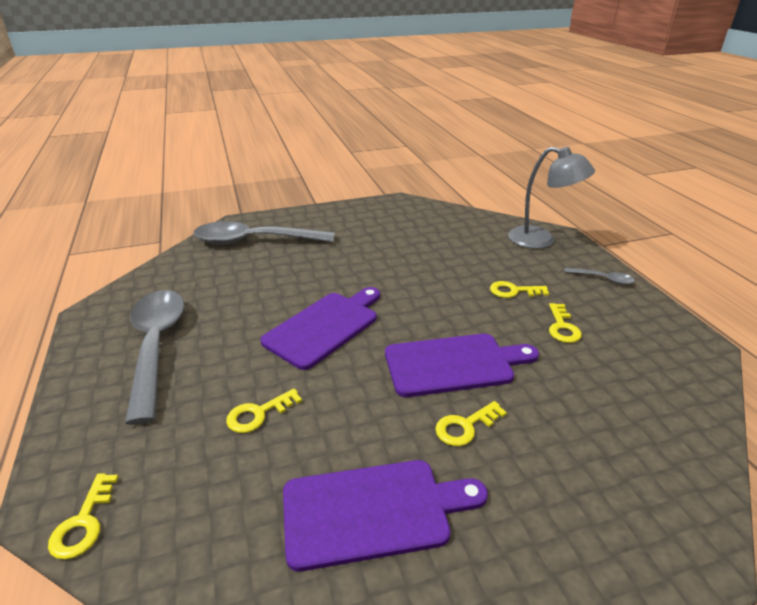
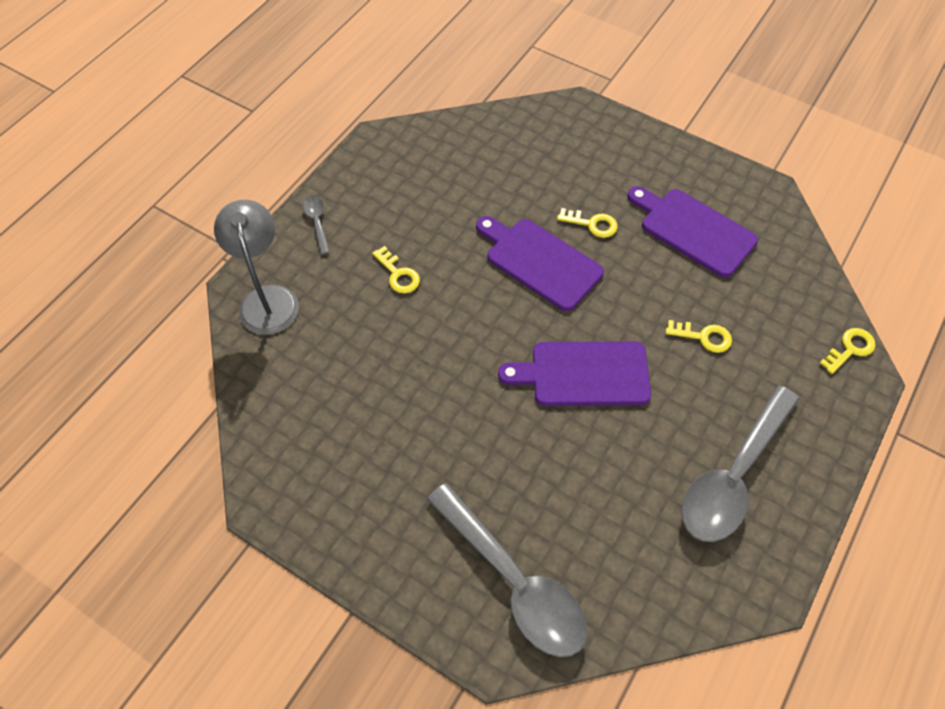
camera: 130 degrees left, 25 degrees up
yellow key [549,303,582,343] -> none

